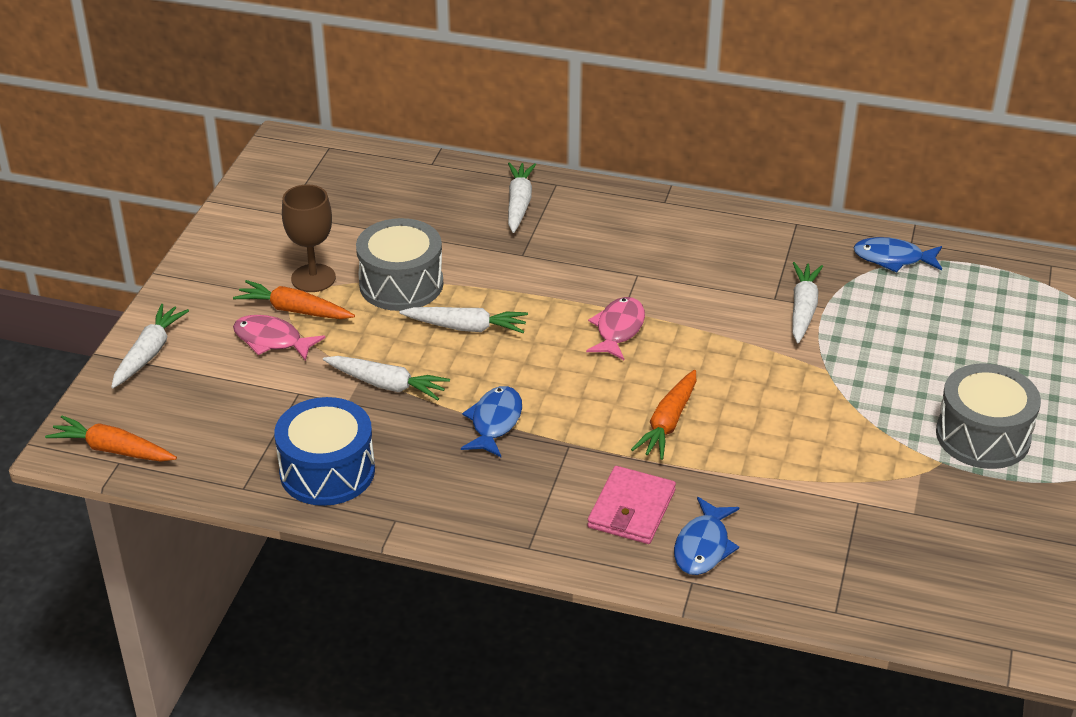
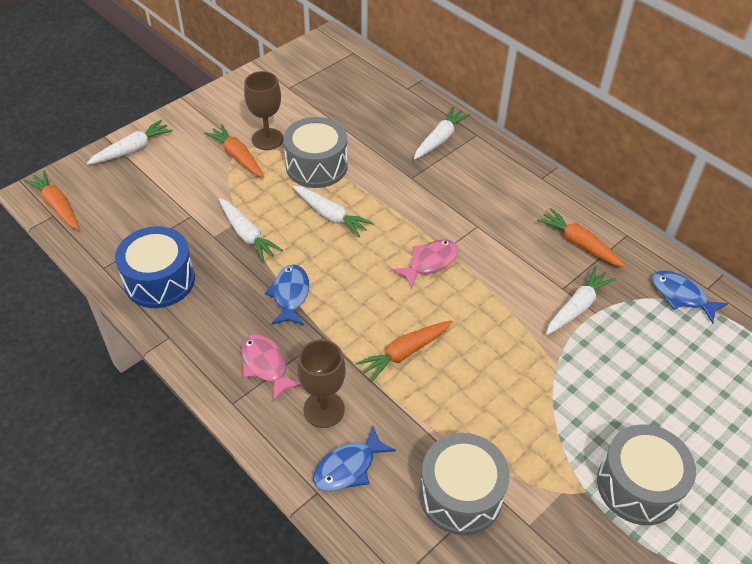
camera: 30 degrees right, 10 degrees up
pink fish [233,315,325,361] -> pink fish moved to [241,334,302,402]
blue fish [461,386,522,457] -> blue fish turned 45 degrees counterclockwise [265,264,309,325]
pink wallet [587,466,676,544] -> brown goblet [297,339,346,428]
none -> grey drum [419,433,510,535]
none -> orange carrot [537,208,626,267]

